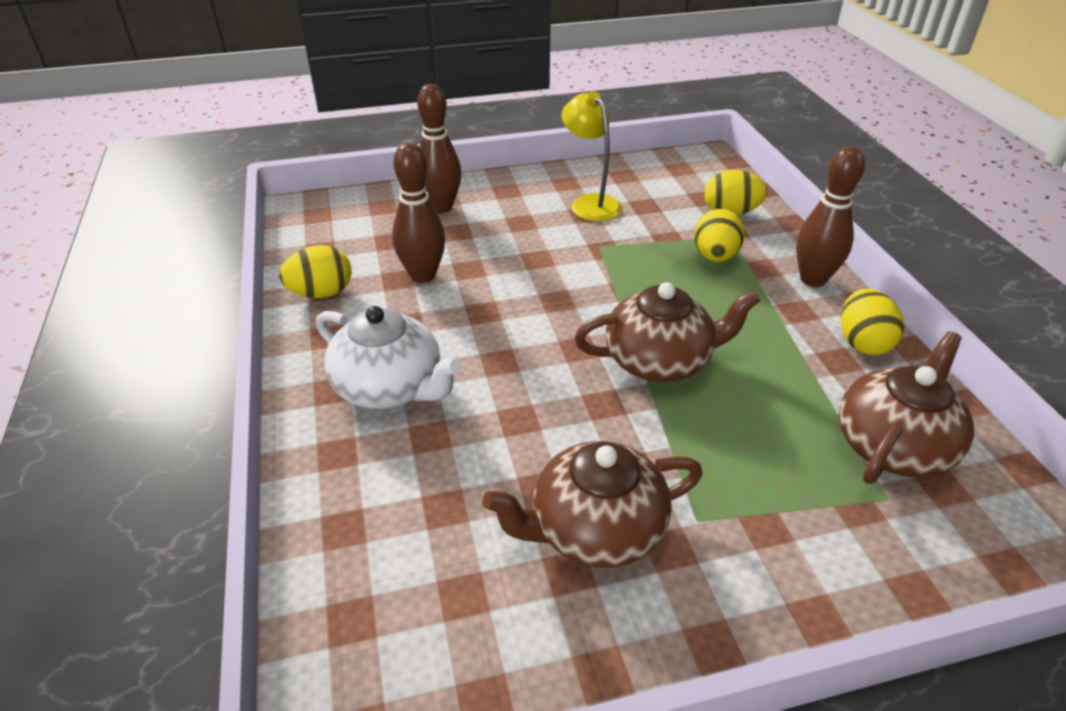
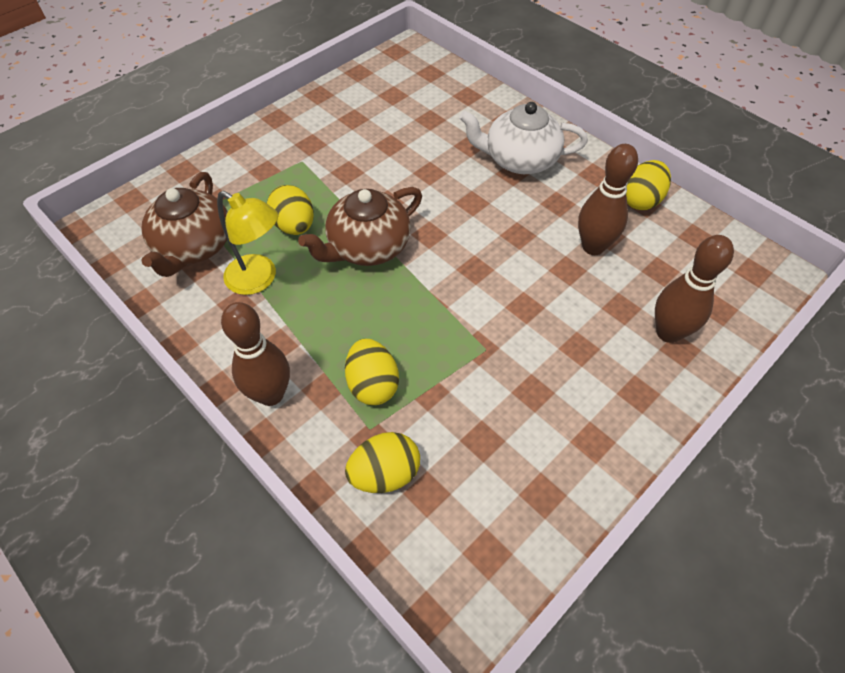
camera: 150 degrees right, 15 degrees up
brown teapot [482,441,703,568] -> none
yellow lamp [561,91,622,221] -> yellow lamp moved to [217,191,278,295]
yellow egg [841,289,904,355] -> yellow egg moved to [267,185,314,235]

